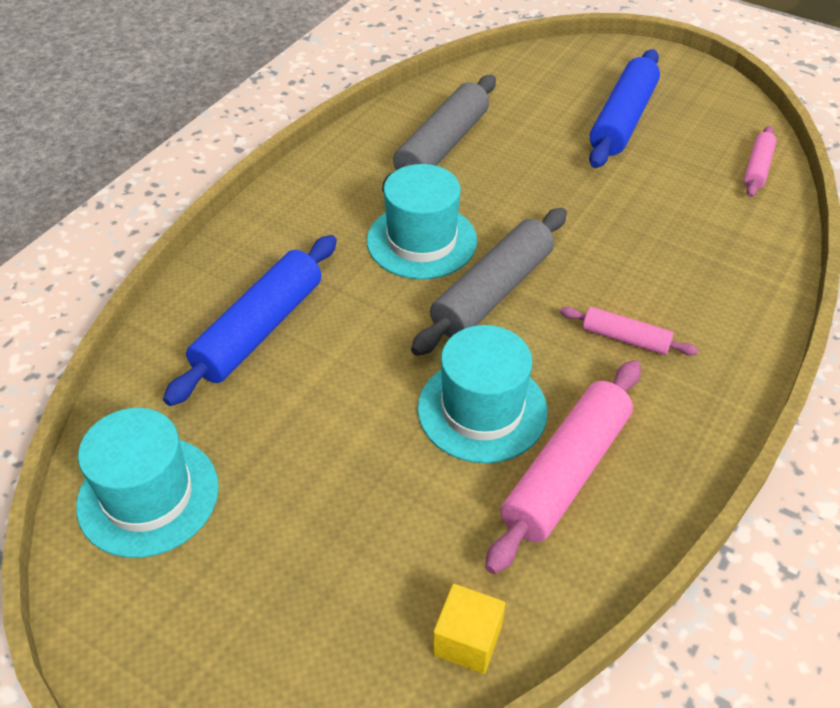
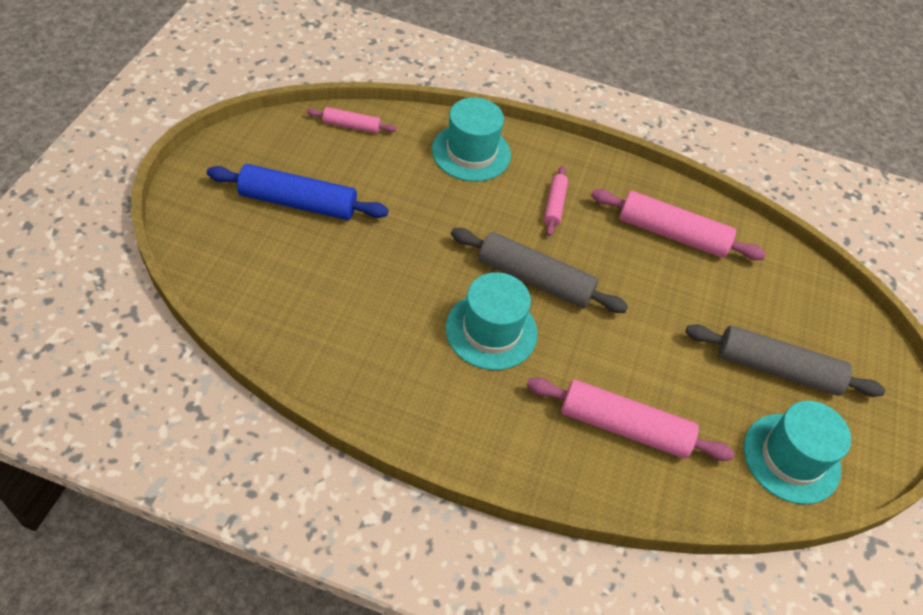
camera: 110 degrees left, 5 degrees up
blue rolling pin [163,235,337,406] -> pink rolling pin [527,377,735,461]
grey rolling pin [382,75,496,192] -> grey rolling pin moved to [685,324,885,397]
turquoise hat [417,325,548,463] -> turquoise hat moved to [432,97,511,182]
yellow cube [433,584,505,674] -> none

